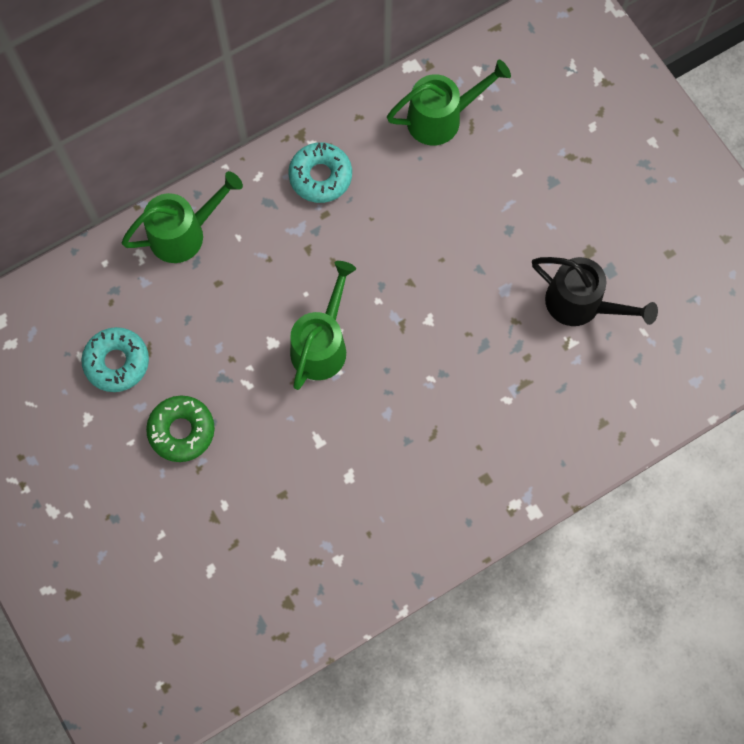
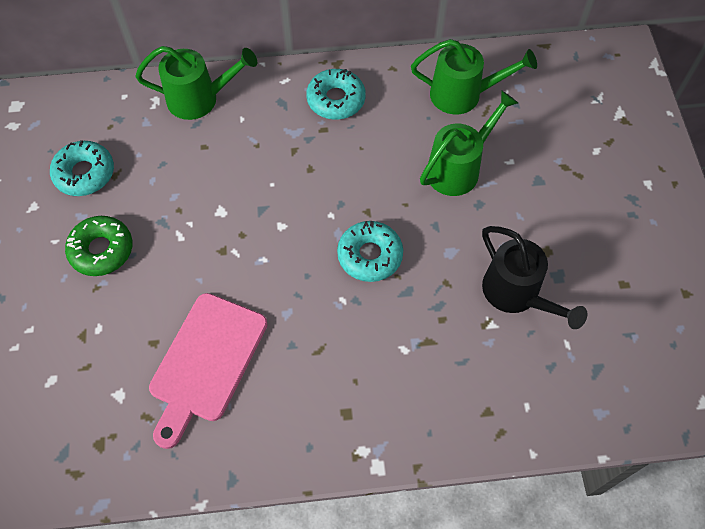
camera: 25 degrees right, 10 degrees down
green watering can [290,261,356,390] -> green watering can moved to [420,90,518,196]
none -> pink cutting board [149,293,268,449]
none -> turquoise donut [337,221,403,282]

